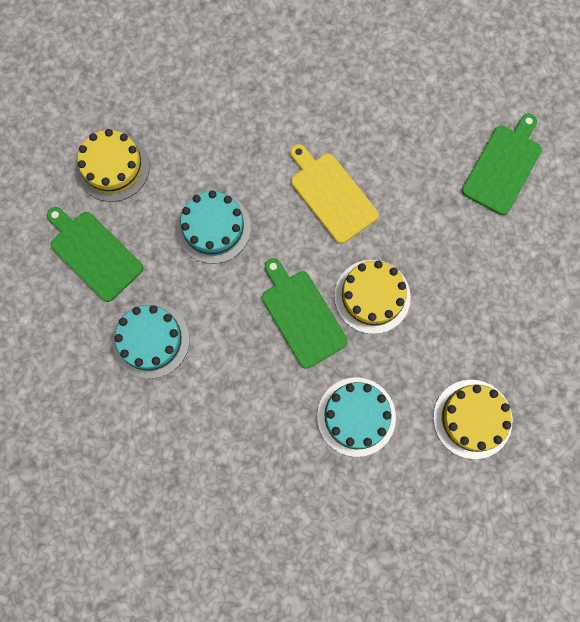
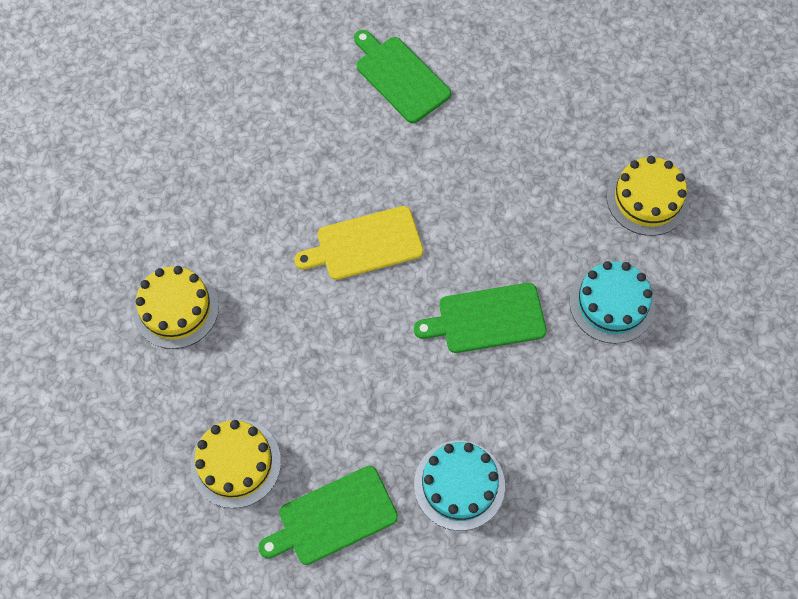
camera: 70 degrees left, 10 degrees down
turquoise cake [176,190,251,264] -> none
yellow cake [334,260,411,334] -> yellow cake moved to [133,266,219,349]

